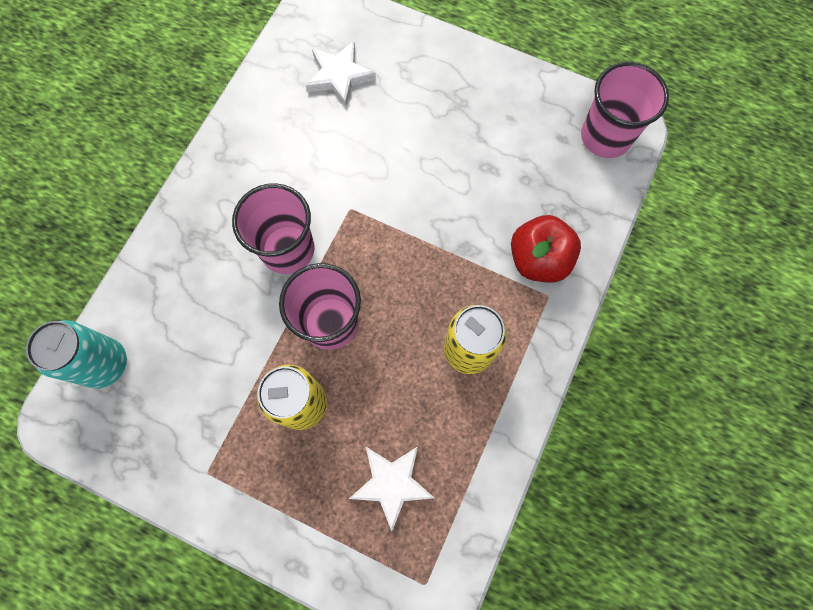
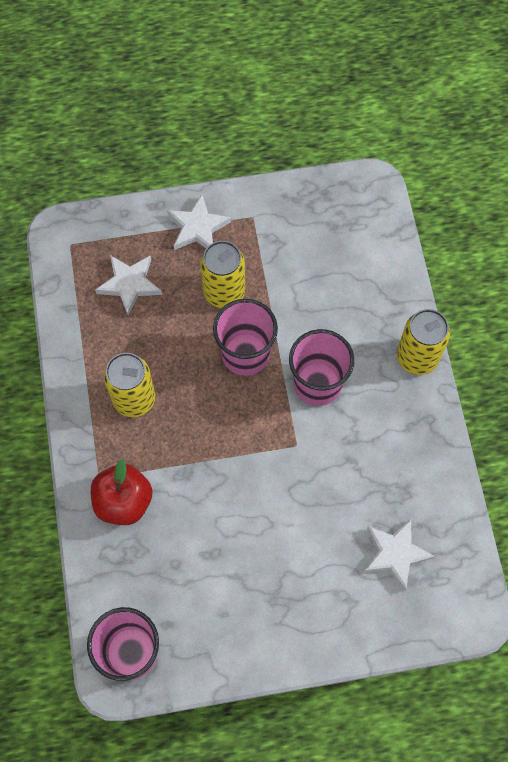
camera: 145 degrees right, 5 degrees down
turquoise can [26,320,127,389] -> none
none -> white star [167,194,231,250]
none -> yellow can [397,309,450,375]

